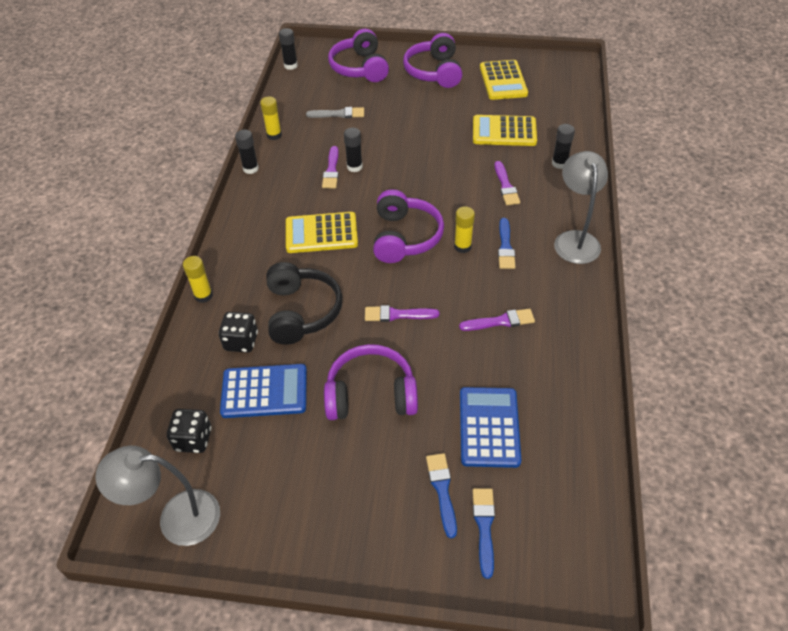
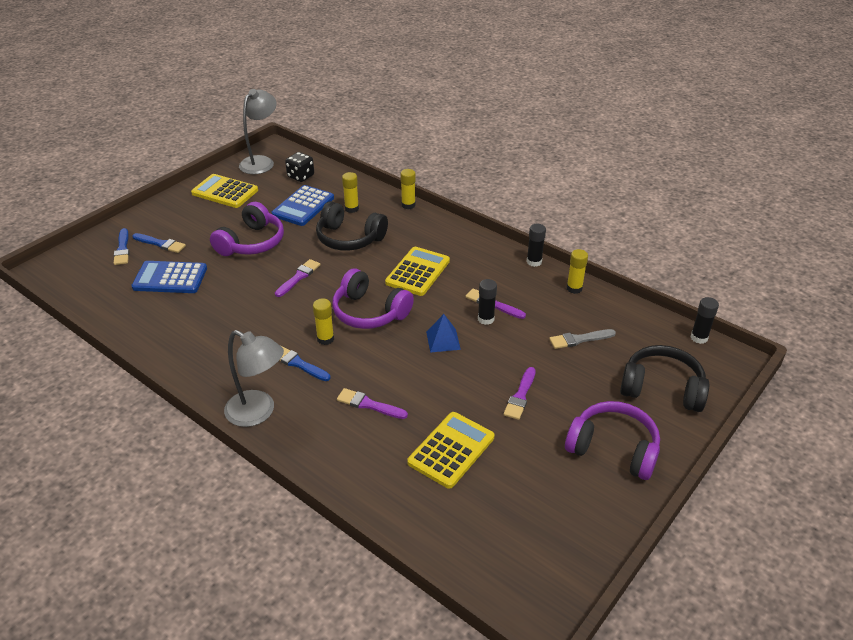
camera: 120 degrees right, 10 degrees down
black dice [218,312,258,353] -> yellow glue stick [342,172,359,213]
grey brush [306,107,364,118] -> grey brush turned 45 degrees clockwise [549,329,616,349]
purple headphones [328,29,389,82] -> black headphones [620,345,709,412]
purple brush [459,308,535,331] -> purple brush moved to [503,367,536,420]
blue calculator [460,387,521,468] -> blue calculator turned 150 degrees clockwise [131,261,207,293]
blue brush [473,488,495,579] -> blue brush turned 45 degrees clockwise [114,228,130,265]
yellow calculator [480,60,528,100] -> yellow calculator moved to [191,174,258,208]
black glue stick [552,124,575,169] -> none
none -> blue pyramid [426,314,461,353]

